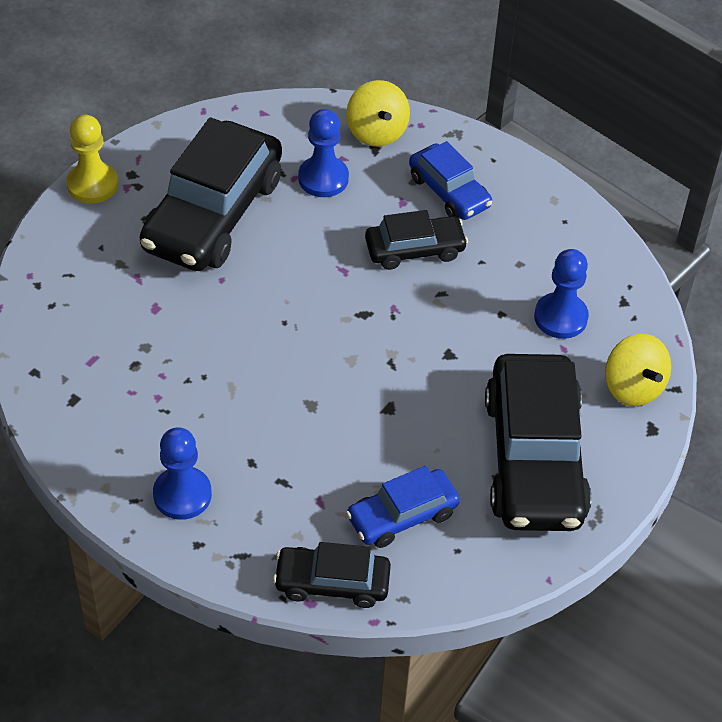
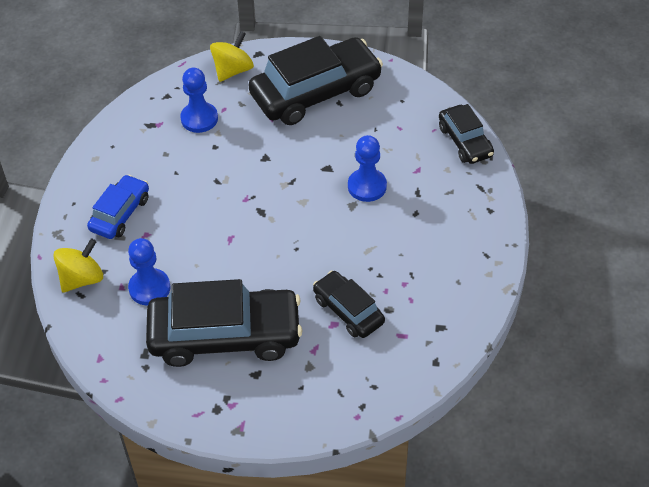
camera: 115 degrees left, 0 degrees up
yellow pawn [66,115,118,204] -> none
blue pawn [153,427,212,520] -> blue pawn moved to [348,135,387,202]
blue car [346,466,460,548] -> none
black car [365,210,468,270] -> black car moved to [313,271,385,338]

